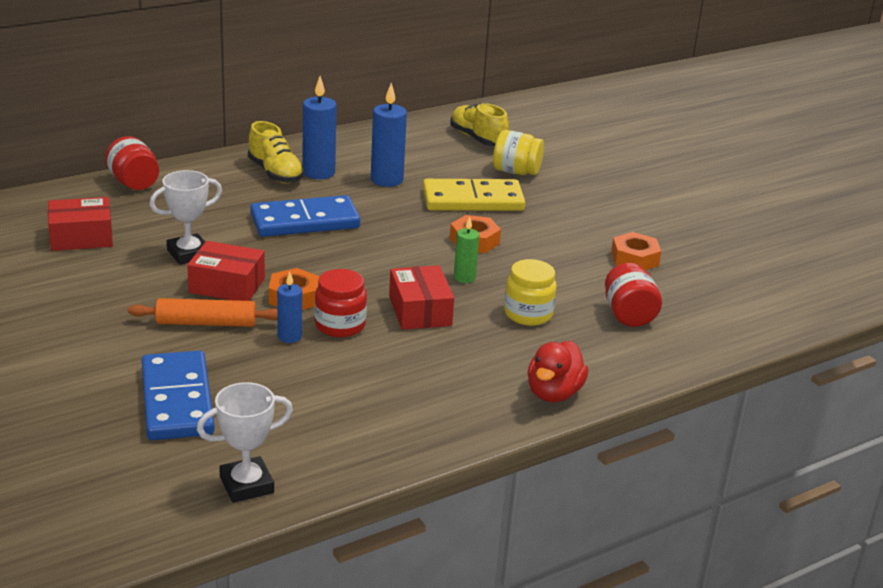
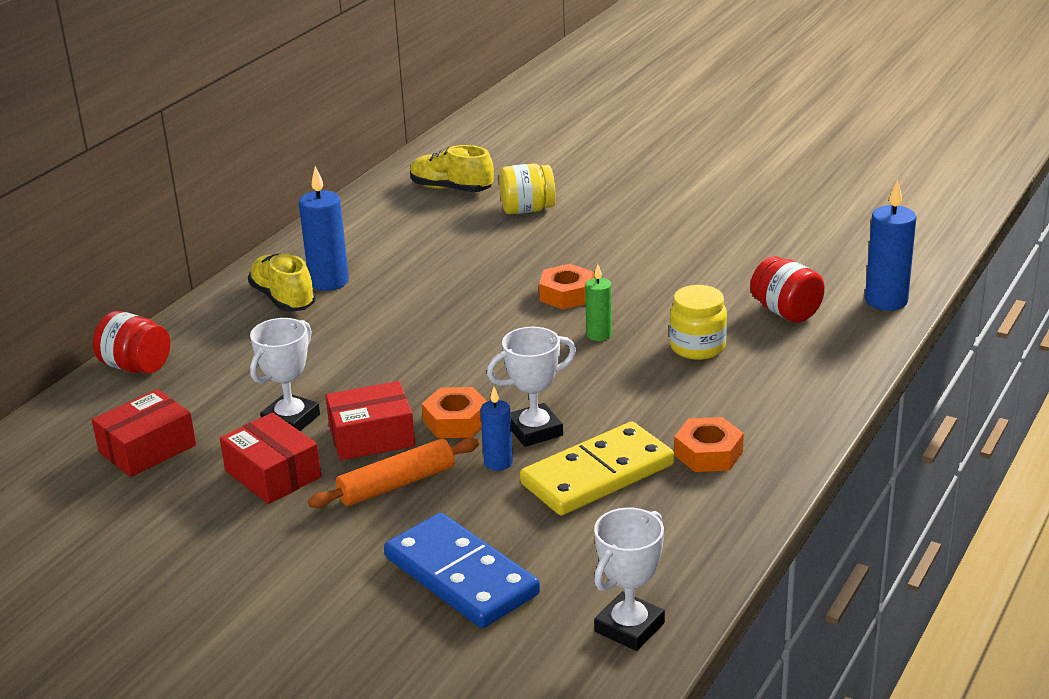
camera: 25 degrees left, 0 degrees up
yellow shoe [248,121,304,183] -> yellow shoe turned 150 degrees counterclockwise [248,254,316,312]
blue domino [250,195,360,237] -> none
red jar [314,269,367,337] -> white trophy [487,327,576,447]
blue candle [371,83,407,187] -> blue candle moved to [865,180,917,311]
red box [389,265,454,330] -> red box moved to [220,412,321,504]
yellow domino [423,179,525,211] -> yellow domino moved to [520,422,674,515]
red duck [527,341,588,402] -> none
orange nut [611,232,661,270] -> orange nut moved to [674,417,744,472]

